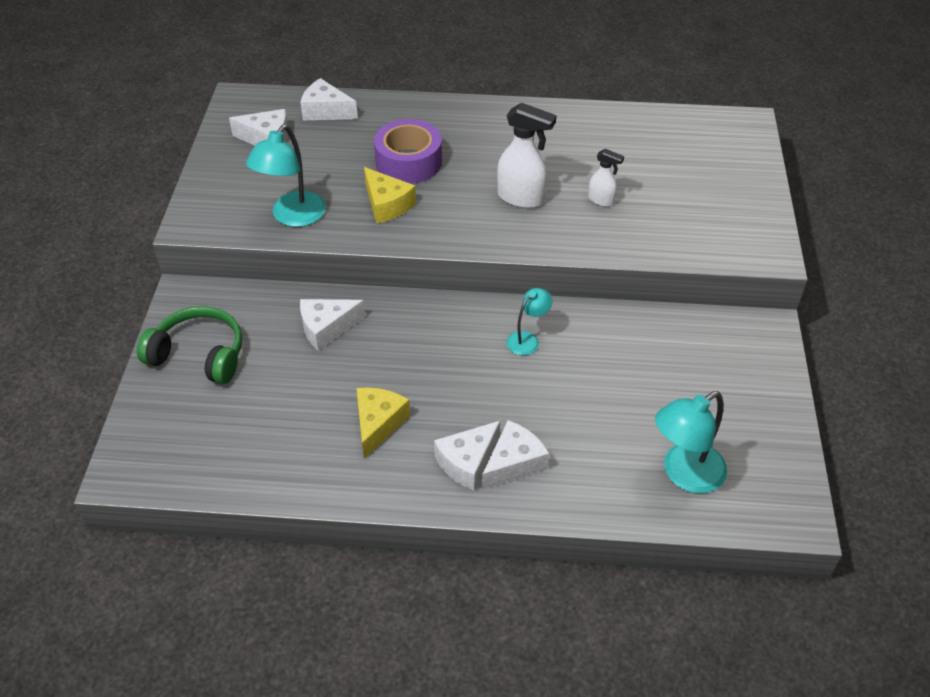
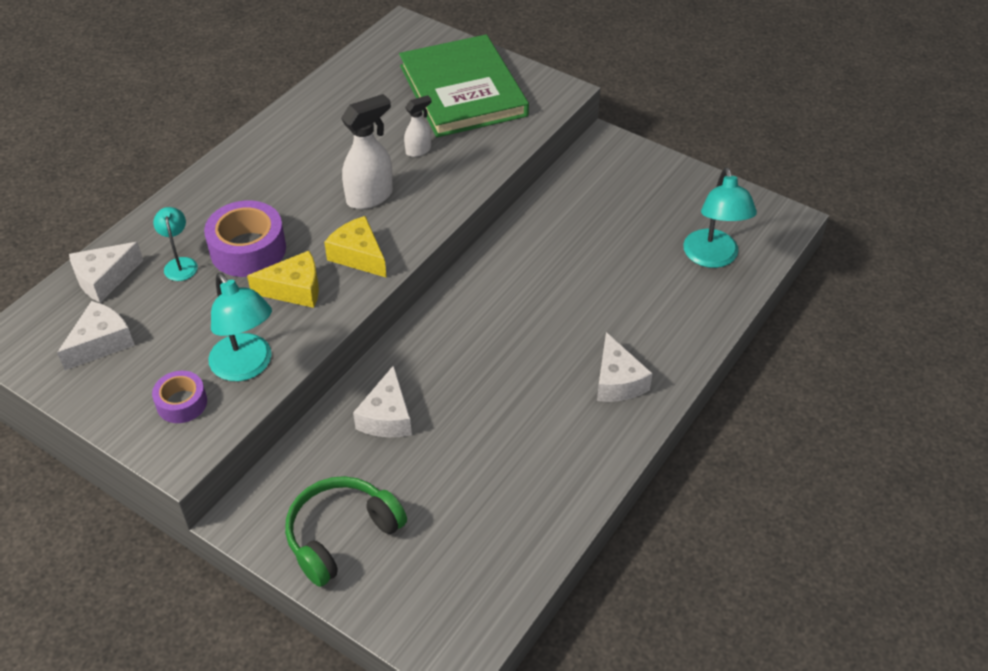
camera: 60 degrees left, 0 degrees up
yellow cheese [356,387,410,459] -> yellow cheese moved to [324,216,387,278]
white cheese [482,420,550,490] -> none
turquoise lamp [507,288,552,355] -> turquoise lamp moved to [153,207,198,281]
none -> purple tape [152,371,207,423]
none -> green book [399,34,529,137]

